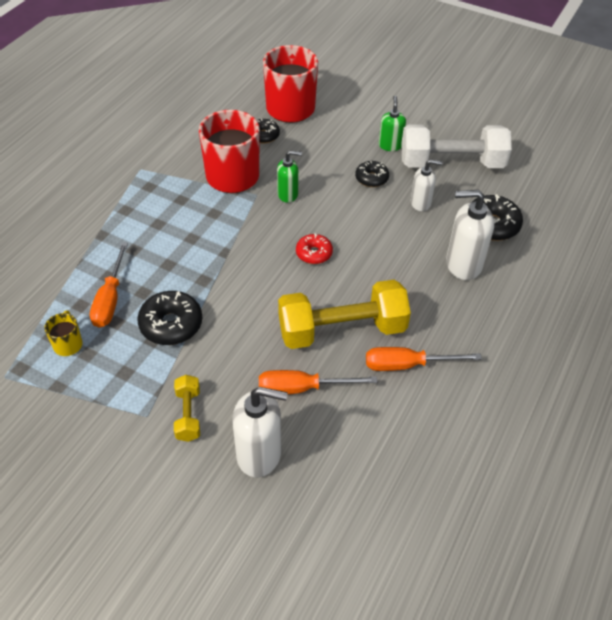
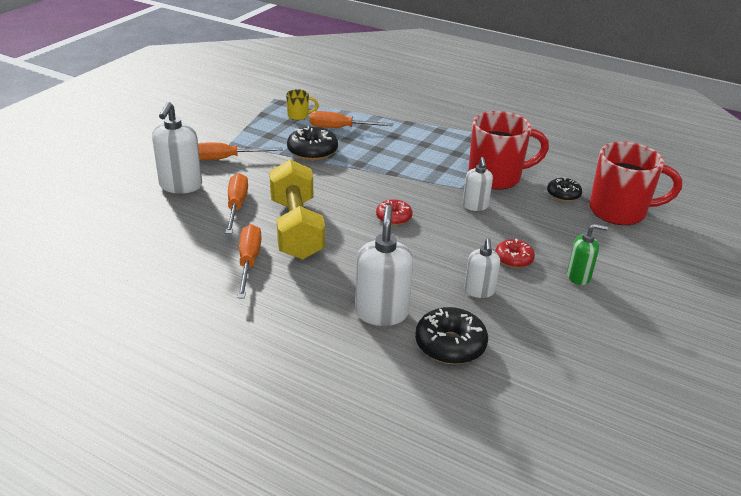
camera: 90 degrees right, 15 degrees down
yellow dumbbell [174,375,200,442] -> orange screwdriver [198,143,283,160]
green soap dispenser [277,151,302,203] -> white soap dispenser [463,157,493,211]
black donut [355,161,389,187] -> red donut [495,239,535,268]
white dumbbell [402,124,512,168] -> none

